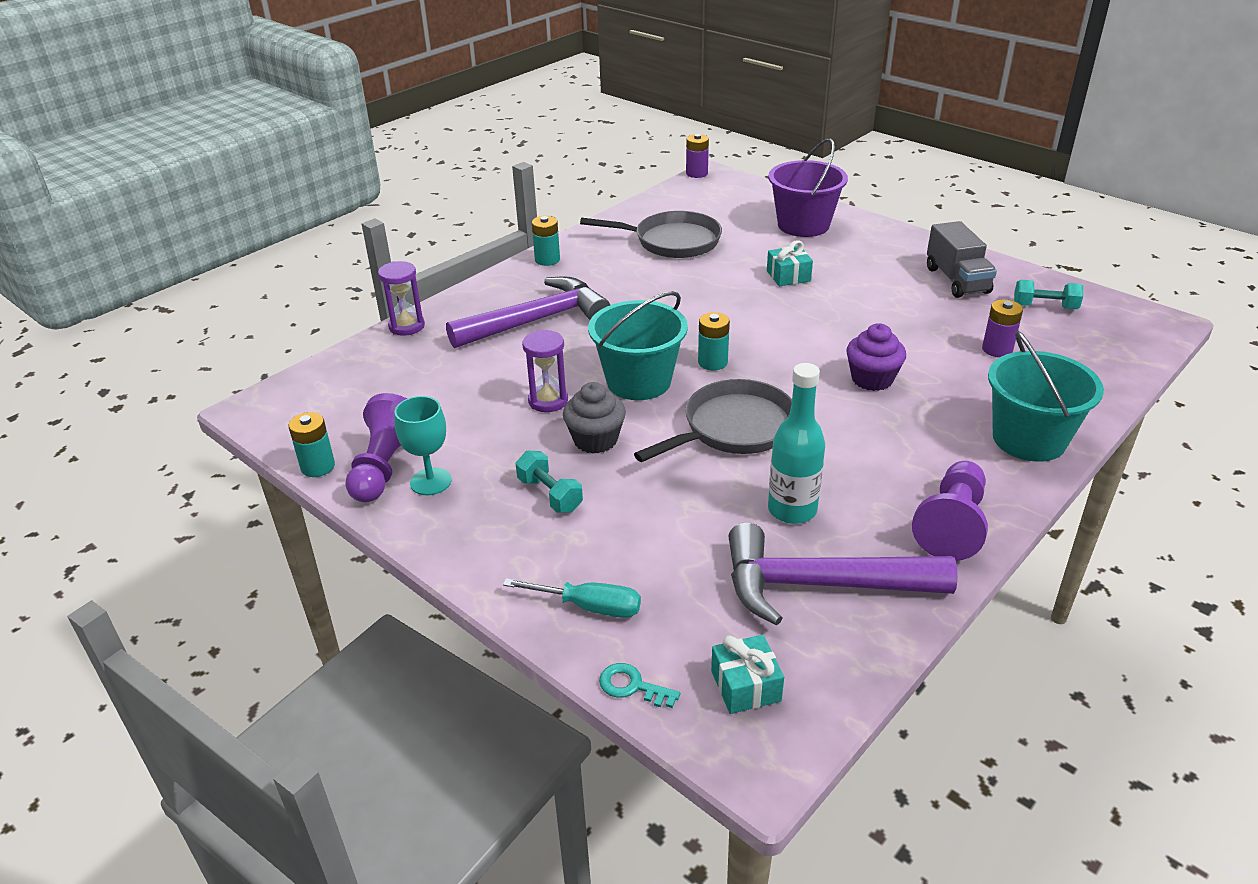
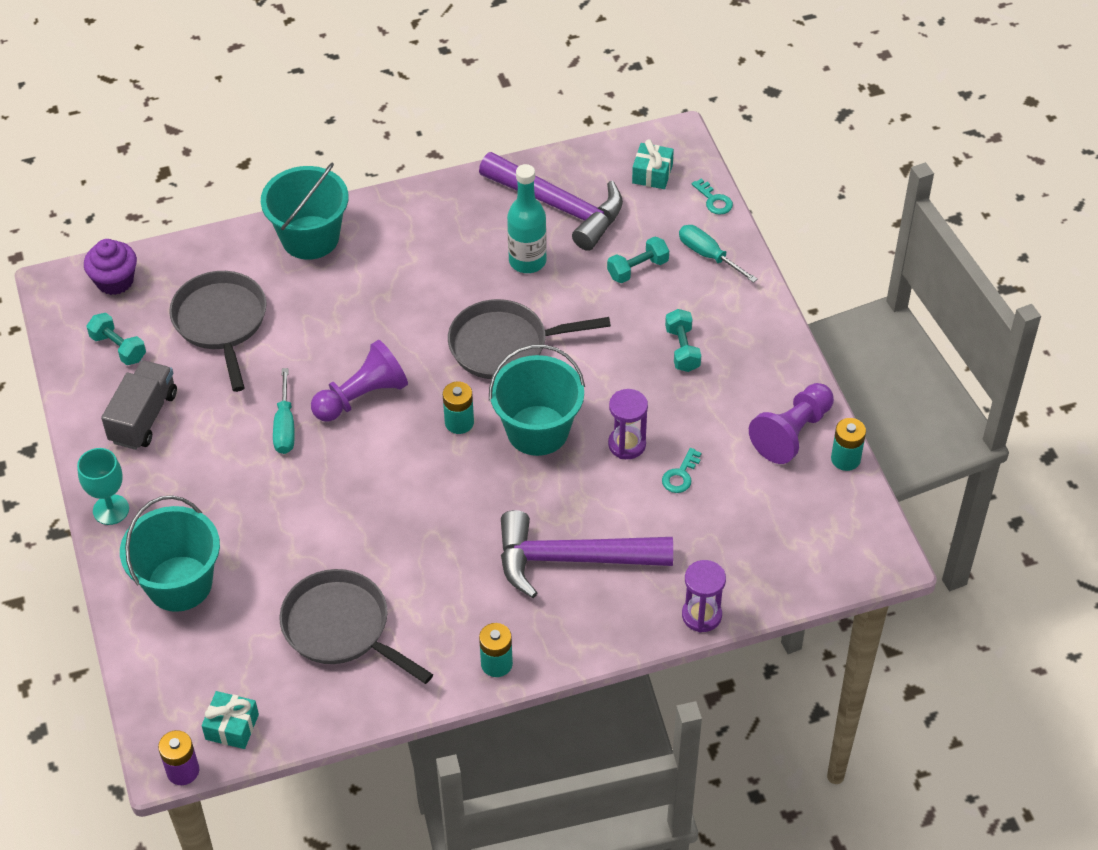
camera: 150 degrees left, 15 degrees up
turquoise goblet [394,396,451,495] -> turquoise goblet moved to [77,448,129,525]
grey cupcake [563,382,626,454] -> none
turquoise gift [767,240,813,286] -> turquoise gift moved to [202,691,259,749]
purple bucket [768,138,848,237] -> turquoise bucket [120,495,220,612]
purple cupcake [846,323,906,391] -> purple cupcake moved to [84,239,137,295]
purple pawn [912,461,988,561] -> purple pawn moved to [311,340,408,422]
purple battery [982,300,1023,357] -> grey pan [169,271,267,392]
none -> turquoise screwdriver [273,368,295,454]
none -> turquoise dumbbell [607,237,669,283]
none -> turquoise key [662,448,701,493]

